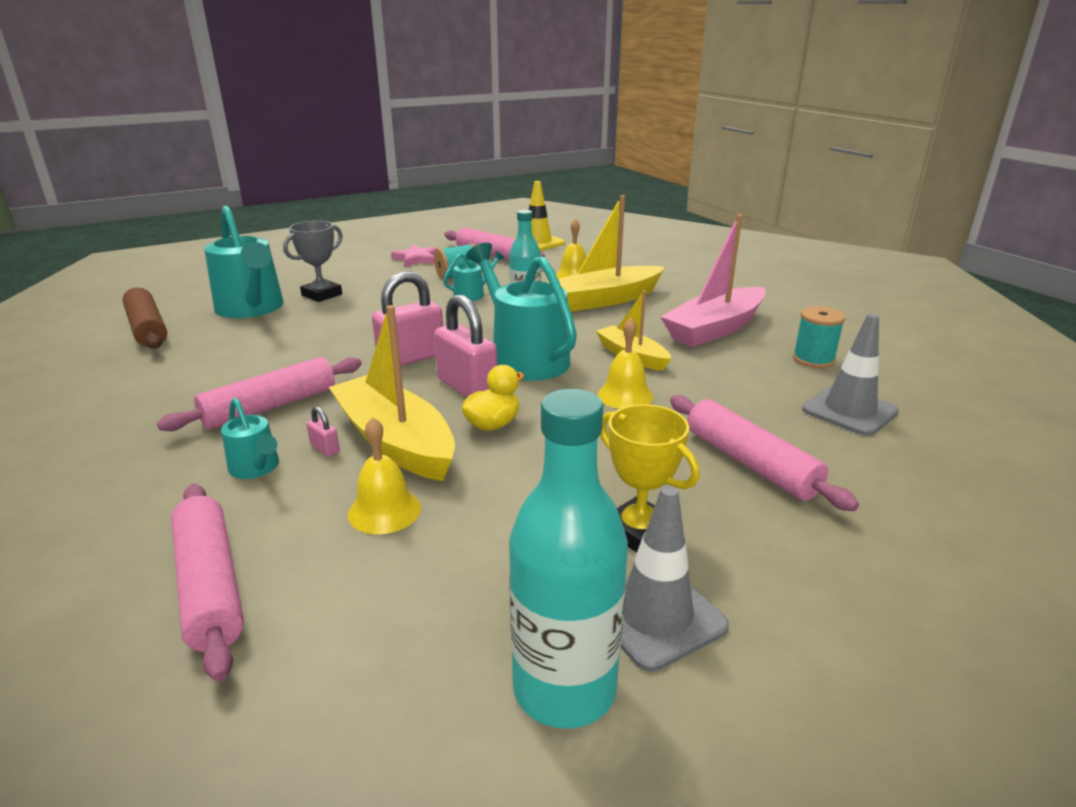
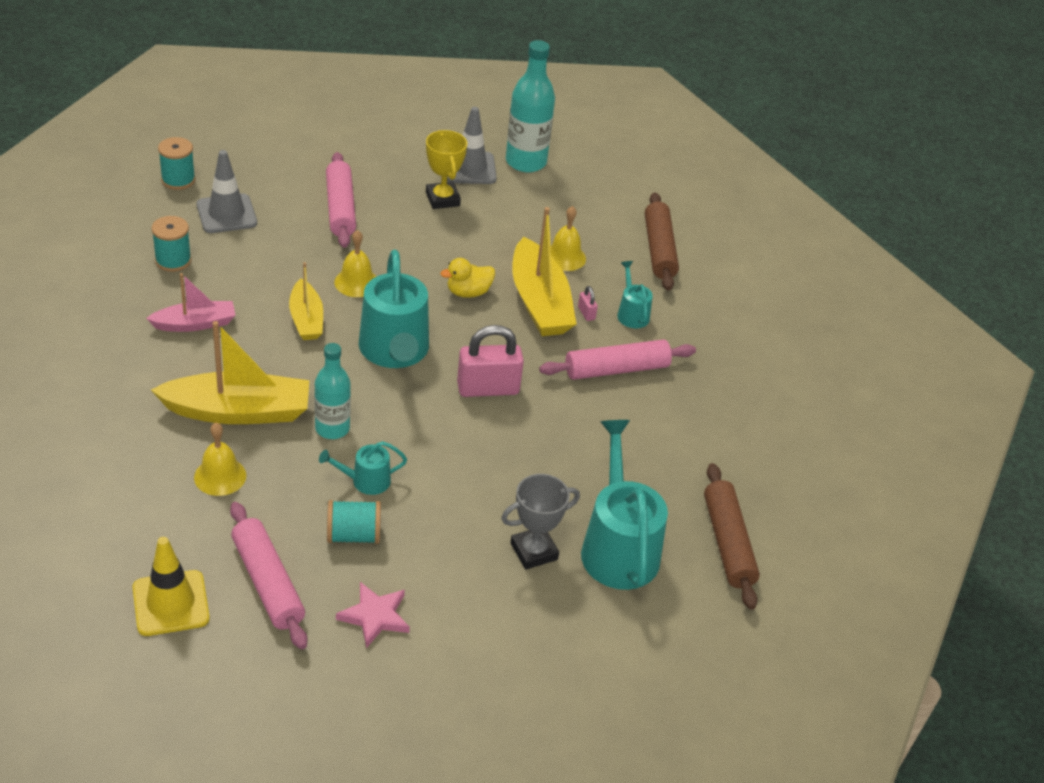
camera: 160 degrees left, 15 degrees up
pink rolling pin [171,484,244,682] -> brown rolling pin [645,193,679,291]
pink padlock [434,294,497,397] -> none
pink boat [661,214,766,347] -> pink boat [146,273,236,332], size x0.59
none -> turquoise spool [158,137,195,190]

